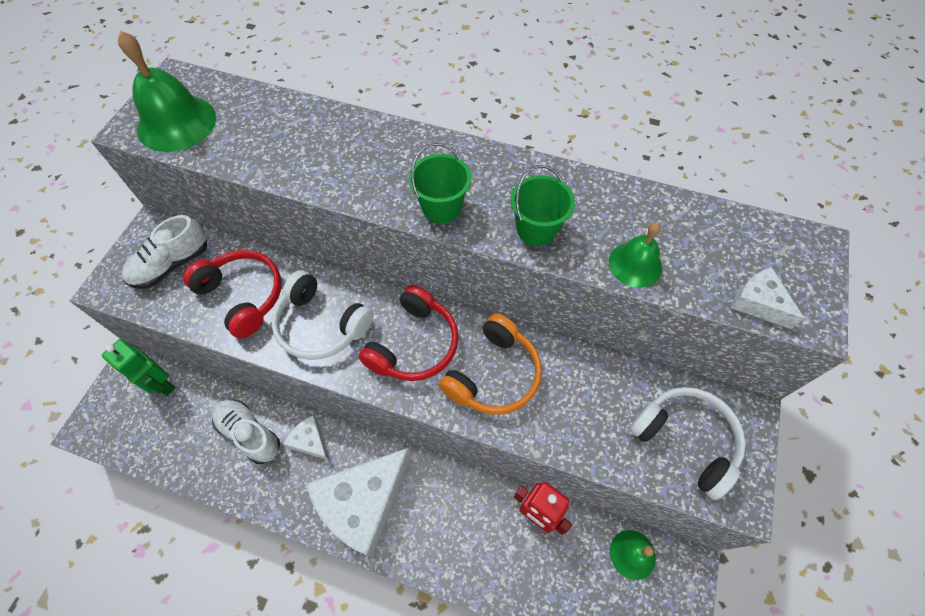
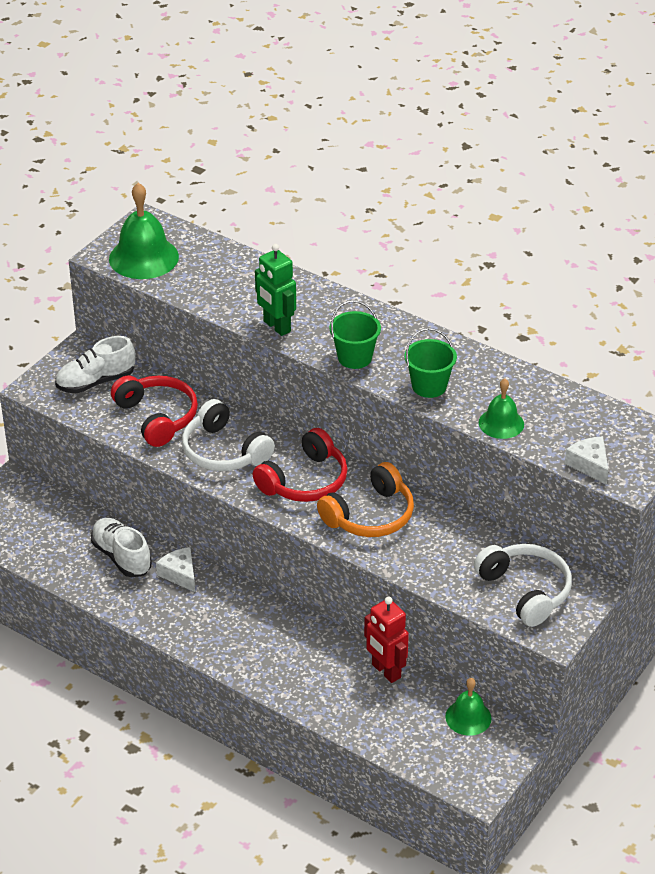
camera: 15 degrees right, 20 degrees down
green robot [102,339,175,396] -> green robot moved to [255,244,296,336]
white cheese [306,448,412,558] -> none

